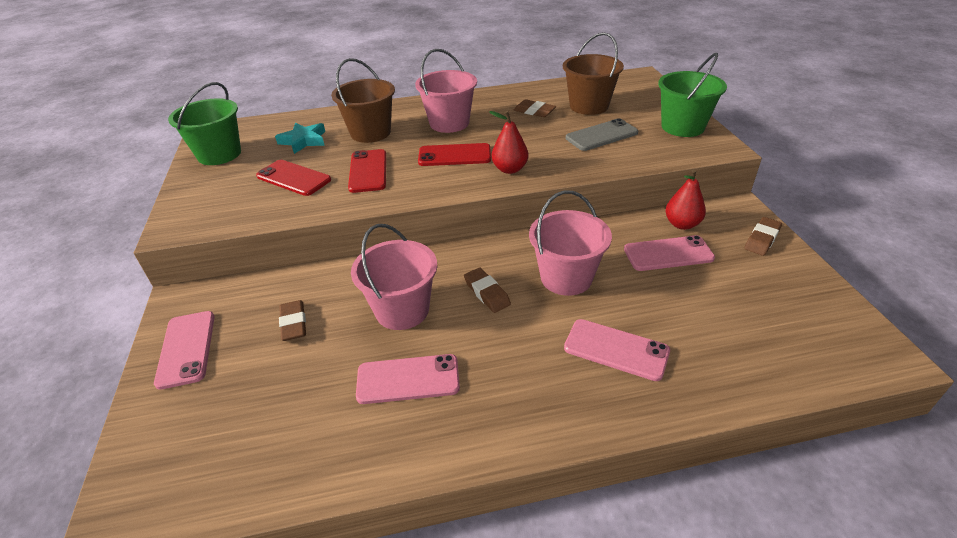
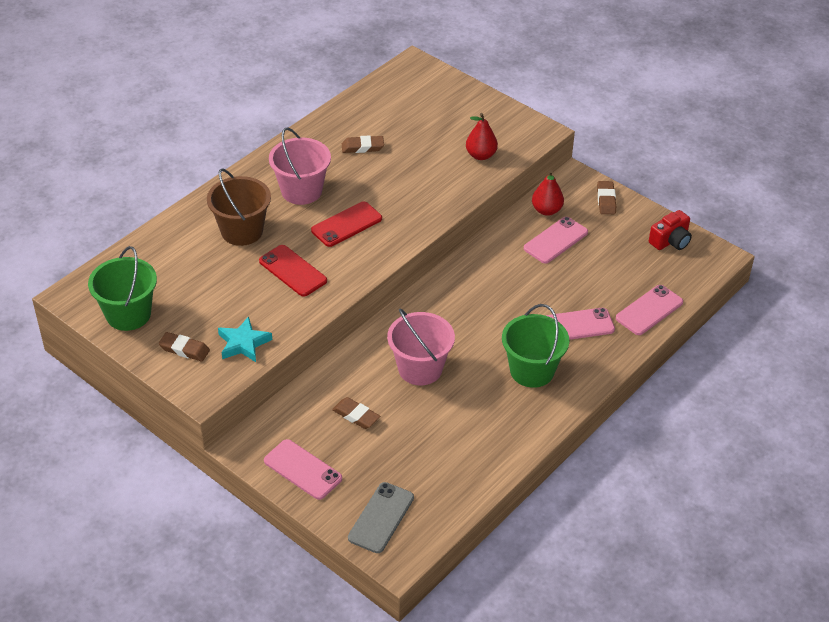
camera: 40 degrees left, 5 degrees up
red phone [256,160,331,196] -> none
turquoise star [275,122,325,154] -> turquoise star moved to [218,316,272,362]
pink phone [356,354,460,404] -> pink phone moved to [616,285,683,335]
brown eraser [464,268,511,313] -> brown eraser moved to [159,332,210,362]
red pear [489,111,528,174] -> red pear moved to [466,113,498,160]
pink bucket [529,191,612,296] -> none
brown bucket [563,32,624,115] -> none
grey phone [566,118,638,151] -> grey phone moved to [348,482,414,553]
green bucket [658,53,727,137] -> green bucket moved to [502,304,569,388]
none -> red camera [649,210,692,250]

